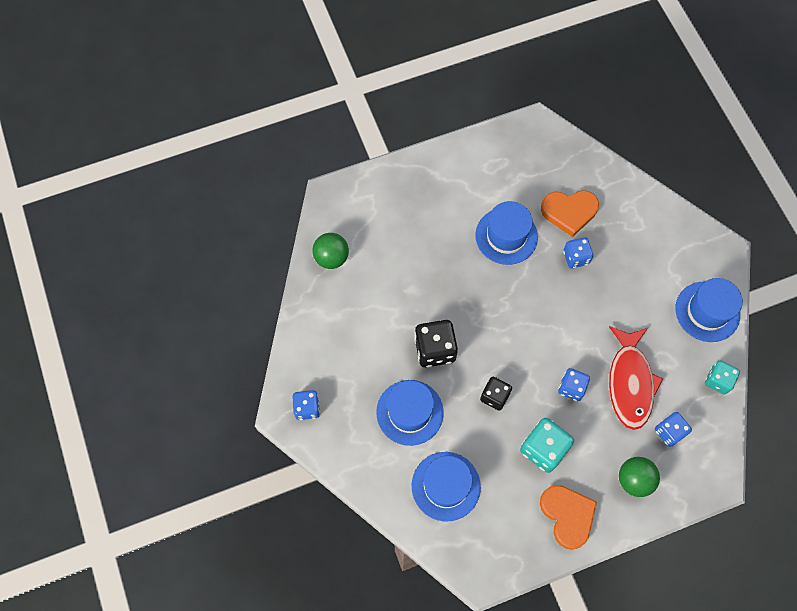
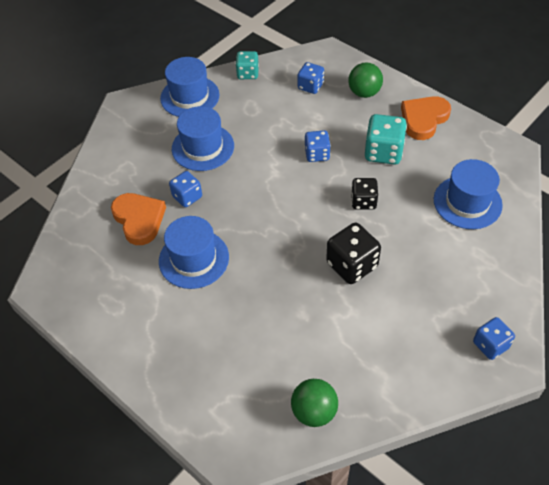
camera: 115 degrees left, 15 degrees down
blue hat [376,380,444,446] -> blue hat moved to [172,106,234,171]
red fish [609,326,663,430] -> none

